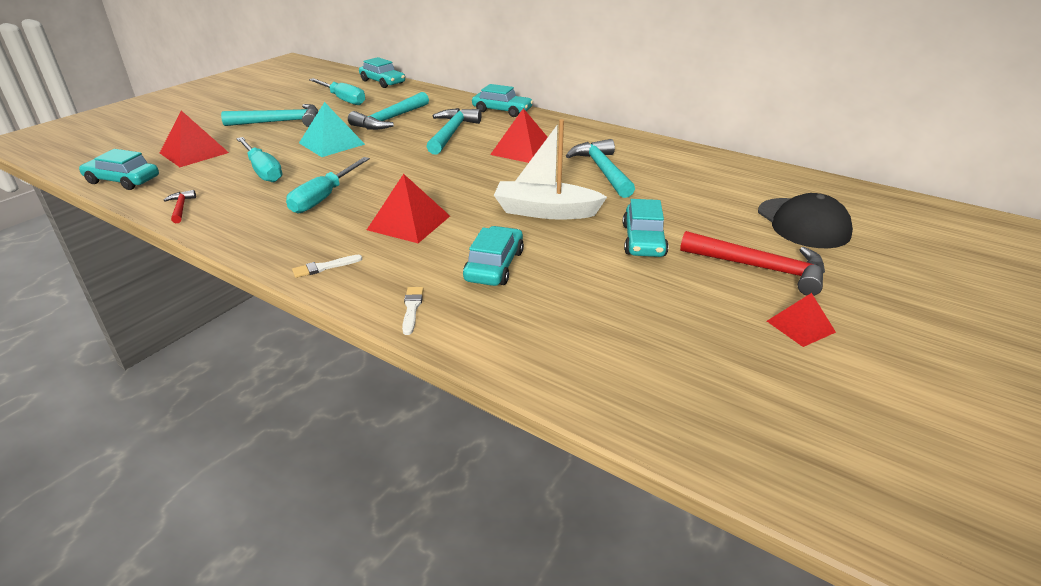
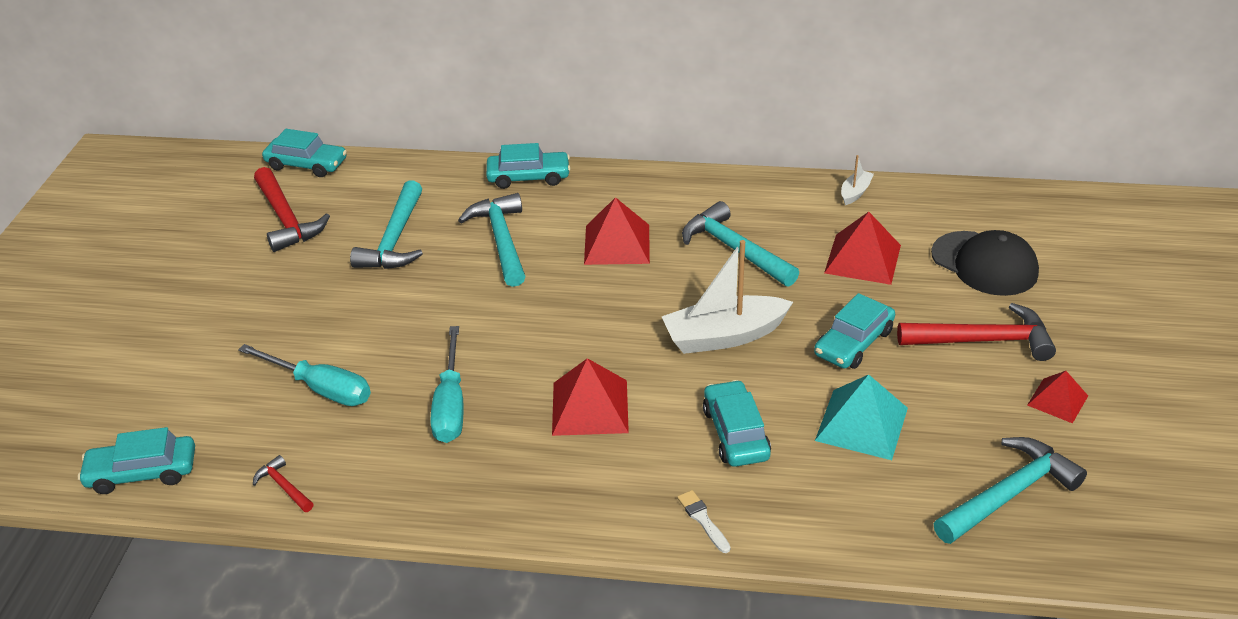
camera: 25 degrees left, 5 degrees up
red pyramid [160,111,229,167] -> red pyramid moved to [824,212,901,285]
turquoise hammer [221,104,318,127] -> turquoise hammer moved to [934,437,1087,544]
white brush [292,255,362,278] -> none
turquoise pyramid [299,102,365,157] -> turquoise pyramid moved to [815,375,908,460]
turquoise screwdriver [309,78,365,105] -> red hammer [254,167,330,252]
turquoise car [623,199,669,257] -> turquoise car turned 60 degrees clockwise [814,293,895,369]
none -> white boat [841,155,874,205]

